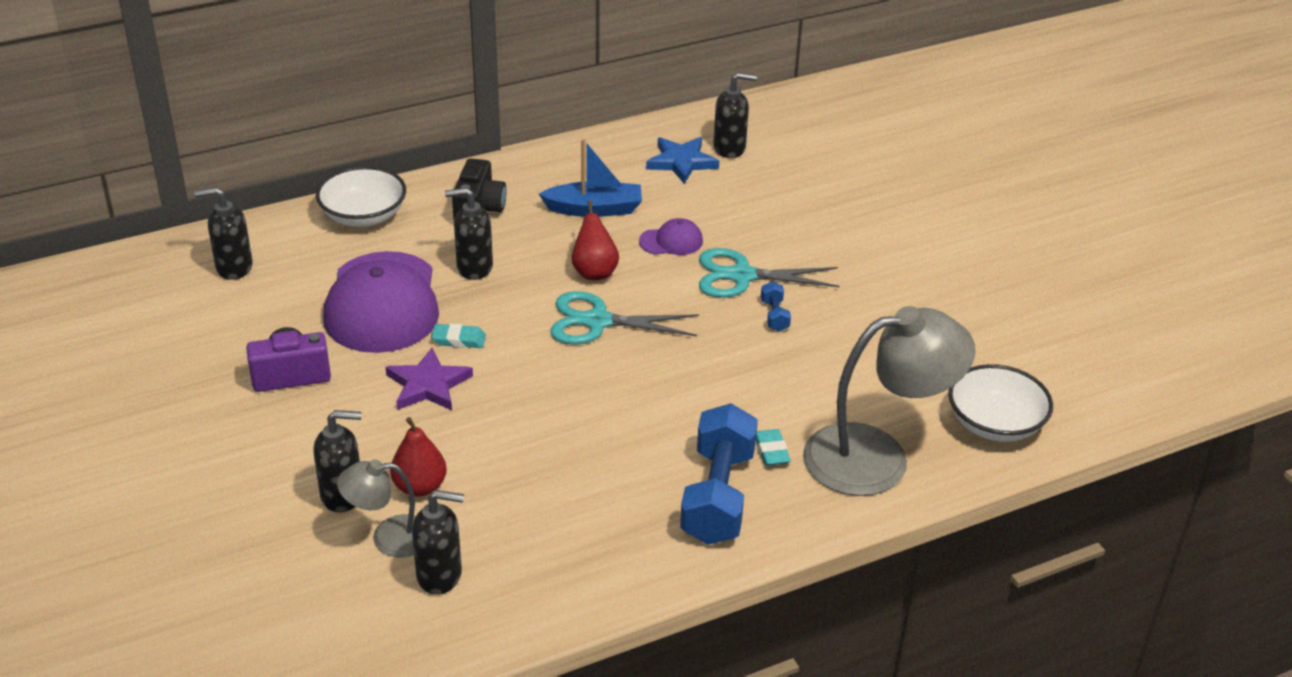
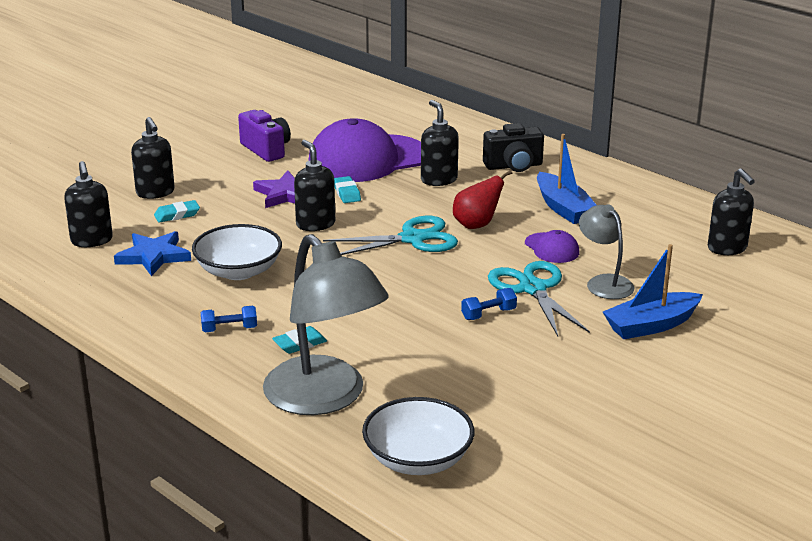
camera: 70 degrees right, 10 degrees down
black soap dispenser [195,187,253,280] -> black soap dispenser moved to [294,140,335,231]
white bowl [316,166,406,227] -> white bowl moved to [192,224,282,280]
grey lamp [337,460,416,557] -> grey lamp moved to [579,204,634,299]
red pear [390,417,447,497] -> turquoise eraser [154,200,200,223]
turquoise scissors [550,291,699,344] -> turquoise scissors turned 90 degrees clockwise [323,216,458,255]
blue star [646,137,719,184] -> blue star moved to [114,231,191,276]
blue dumbbell [680,403,758,545] -> blue dumbbell [201,306,257,332], size x0.43
none -> blue boat [603,244,703,339]

